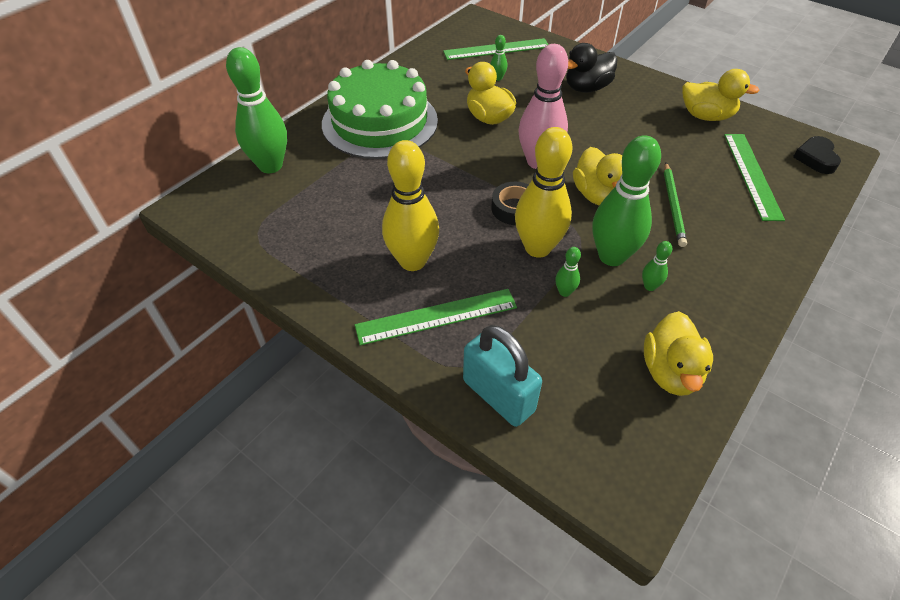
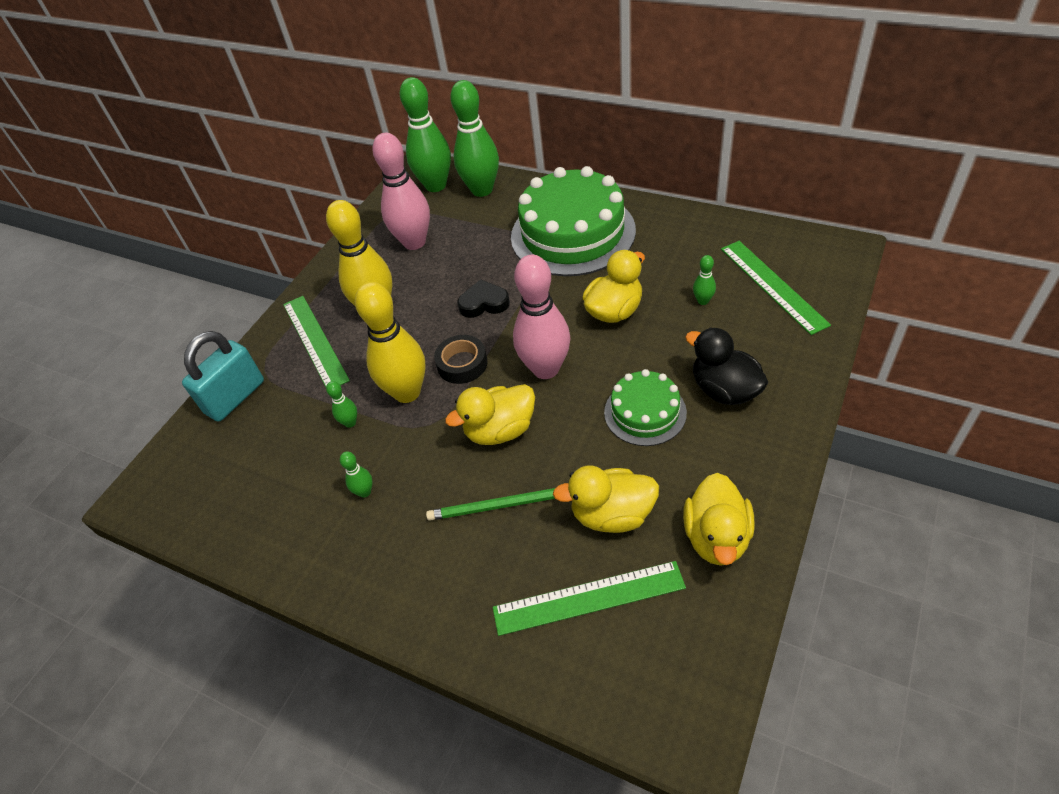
camera: 85 degrees right, 0 degrees up
green bowling pin [592,135,661,266] -> green bowling pin moved to [399,77,451,192]
yellow duck [644,311,713,396] -> yellow duck moved to [553,465,659,533]
black heart [793,136,841,174] -> black heart moved to [457,279,510,318]
none -> pink bowling pin [372,133,430,250]
none -> green cake [604,369,687,446]

